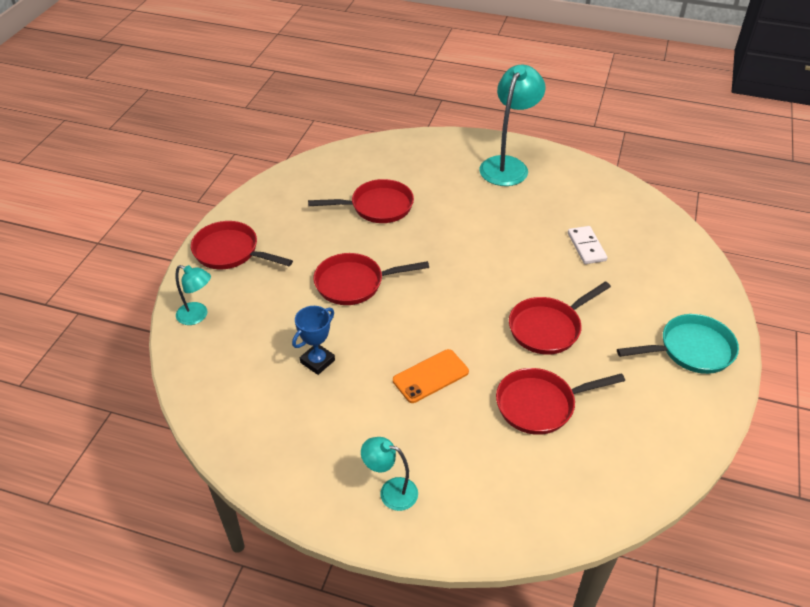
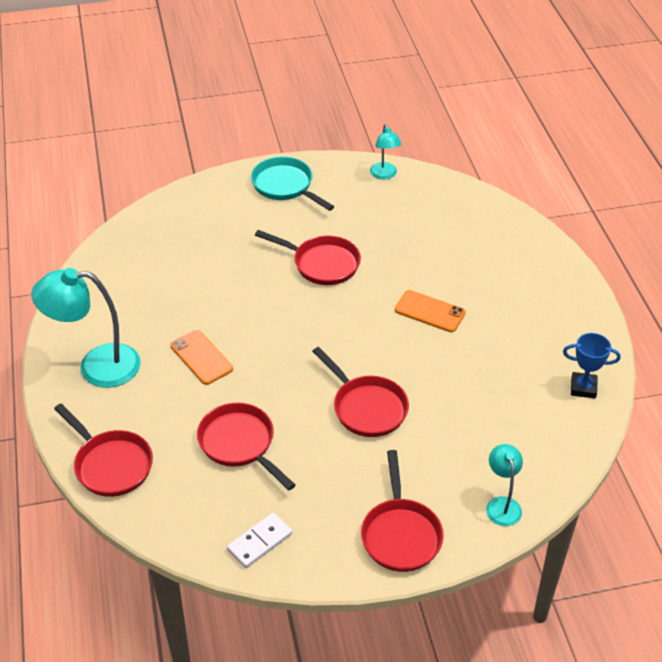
camera: 120 degrees left, 0 degrees up
blue trophy [292,306,335,375] -> blue trophy moved to [563,333,621,398]
turquoise lamp [361,437,418,511] -> turquoise lamp moved to [370,124,401,179]
red pan [496,368,625,435] -> red pan moved to [54,403,153,497]
white domino [568,226,607,264] -> white domino moved to [227,513,292,568]
none -> orange phone [170,330,233,385]

